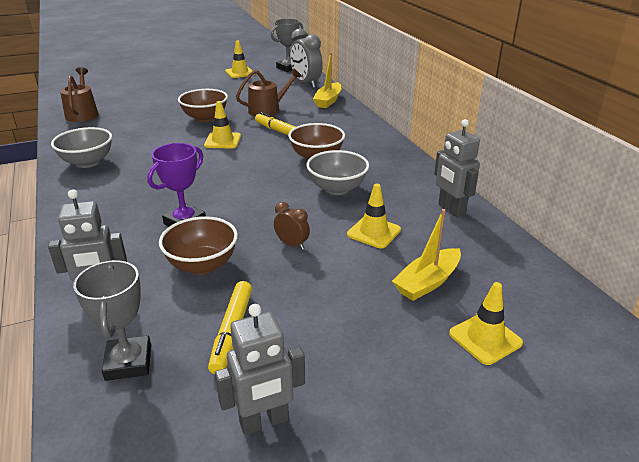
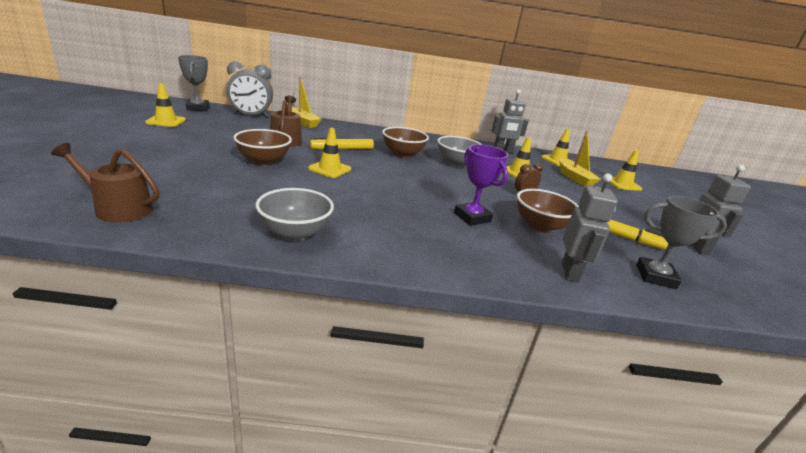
camera: 70 degrees left, 5 degrees down
none -> yellow traffic cone [541,129,575,166]

